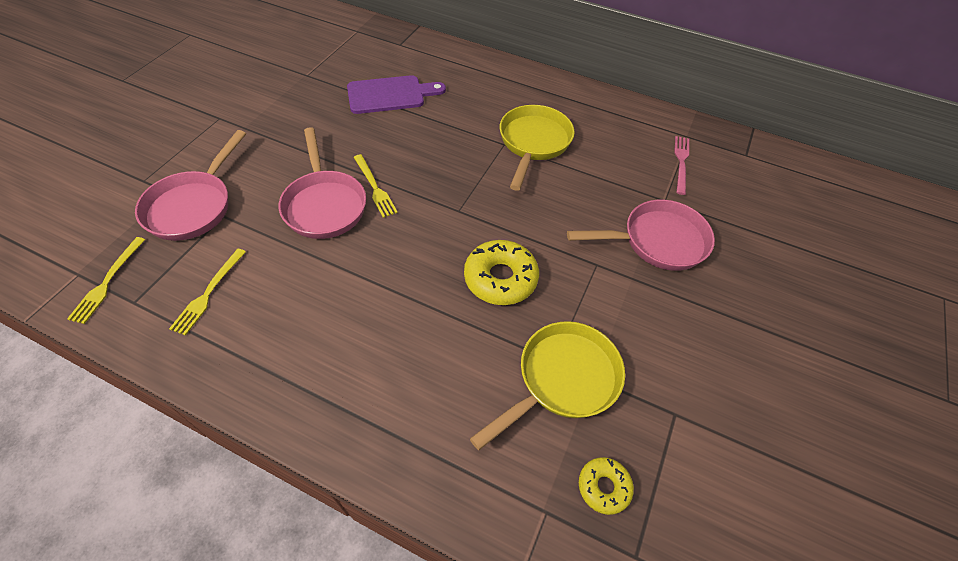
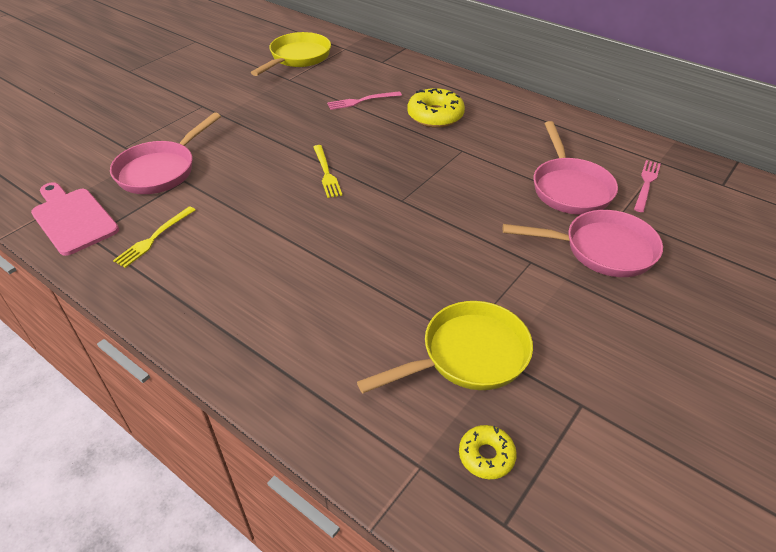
camera: 15 degrees right, 10 degrees down
yellow fork [67,237,145,324] -> pink cutting board [31,182,119,256]
pink pan [279,127,366,239] -> pink pan moved to [534,121,618,215]
purple cutting board [347,75,446,114] -> pink fork [327,91,402,110]
yellow donut [464,240,539,305] -> yellow donut moved to [407,88,465,128]
yellow pan [500,105,575,191] -> yellow pan moved to [251,32,331,76]

